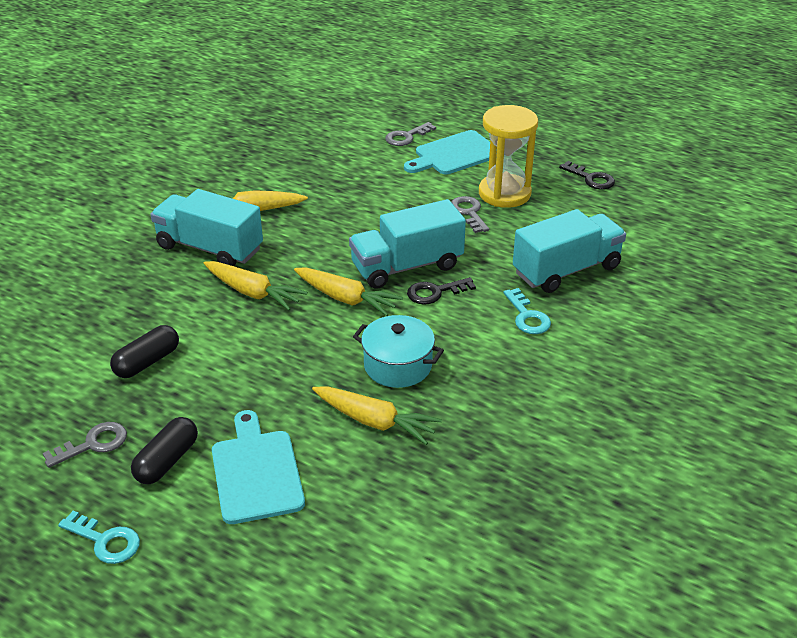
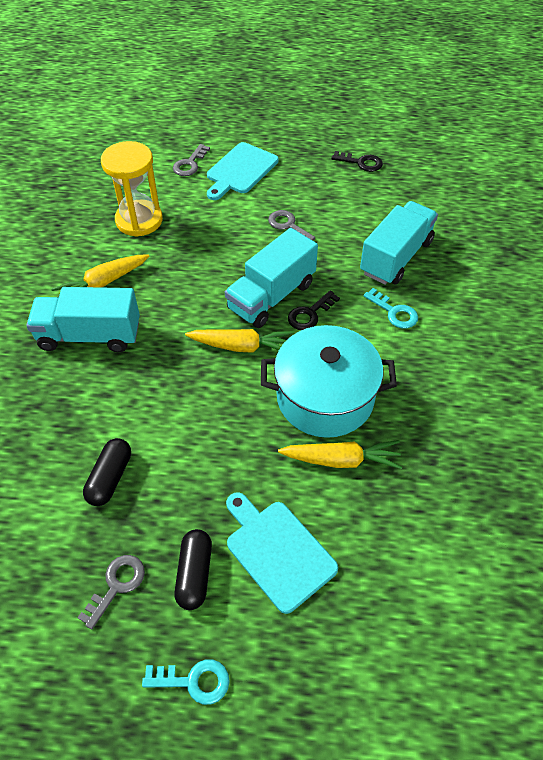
camera: 25 degrees left, 15 degrees up
yellow carrot [204,261,307,310] -> none
turquoise pot [353,315,444,388] -> turquoise pot [261,325,397,438], size x1.62
yellow hourglass [479,105,538,208] -> yellow hourglass moved to [101,141,163,237]

